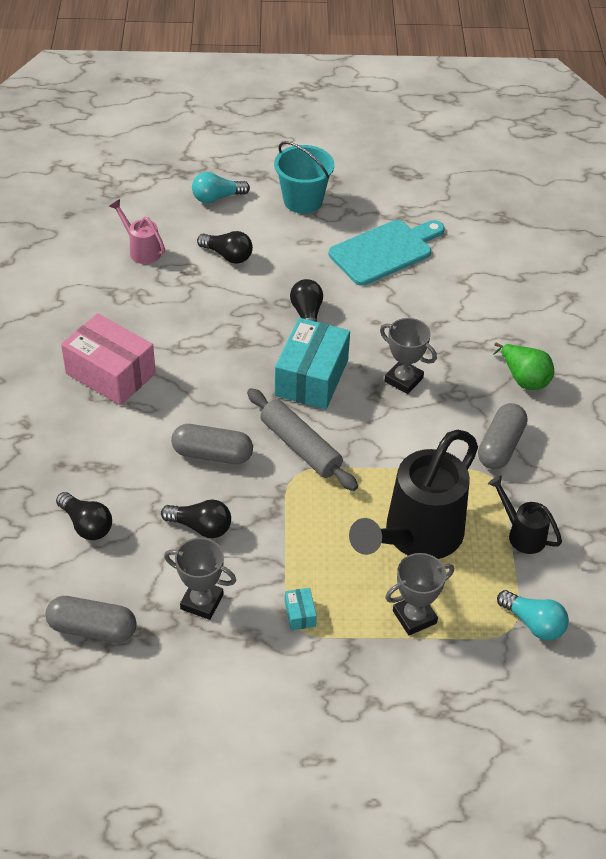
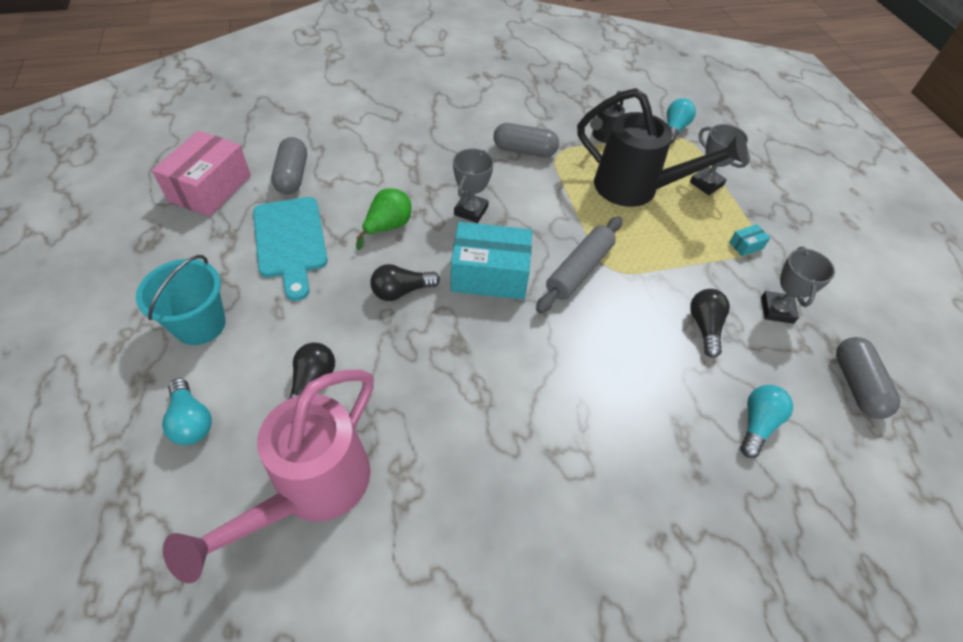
camera: 105 degrees left, 5 degrees up
black light bulb [56,492,112,540] -> turquoise light bulb [740,385,793,458]
pink box [61,313,156,405] -> pink box moved to [152,131,251,217]
pink watering can [109,199,165,264] -> pink watering can [163,369,374,583], size x2.10
grey capsule [171,424,253,464] -> grey capsule moved to [271,137,307,194]
turquoise cutting board [329,220,445,286] -> turquoise cutting board turned 150 degrees counterclockwise [253,197,328,301]
green pear [493,342,554,390] -> green pear moved to [356,188,412,250]

